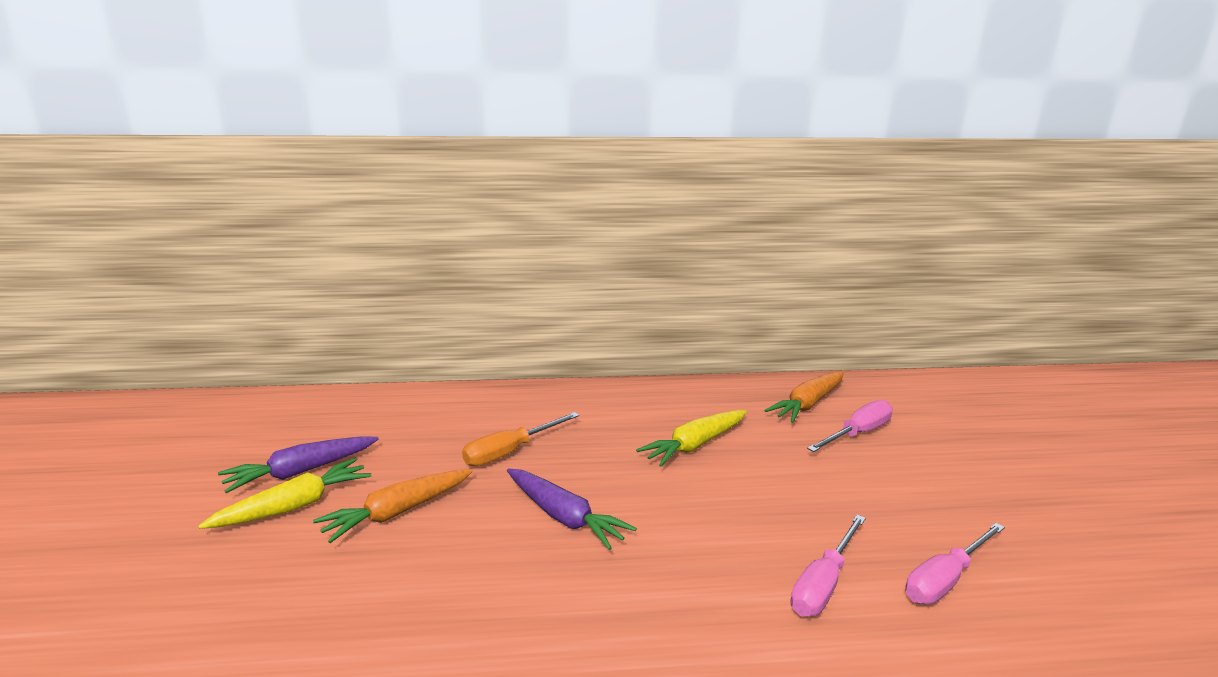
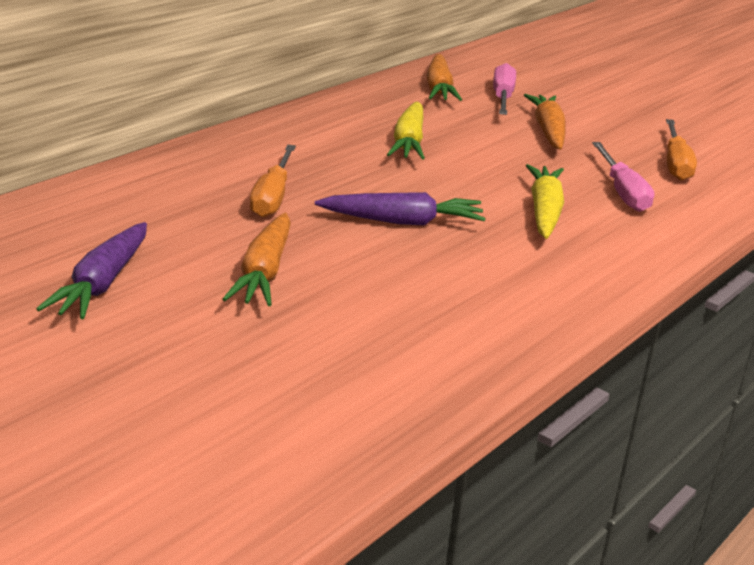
camera: 45 degrees left, 5 degrees up
yellow carrot [198,458,371,529] -> yellow carrot moved to [526,164,564,239]
pink screwdriver [905,523,1005,605] -> orange screwdriver [666,119,697,180]
none -> orange carrot [524,94,566,150]

